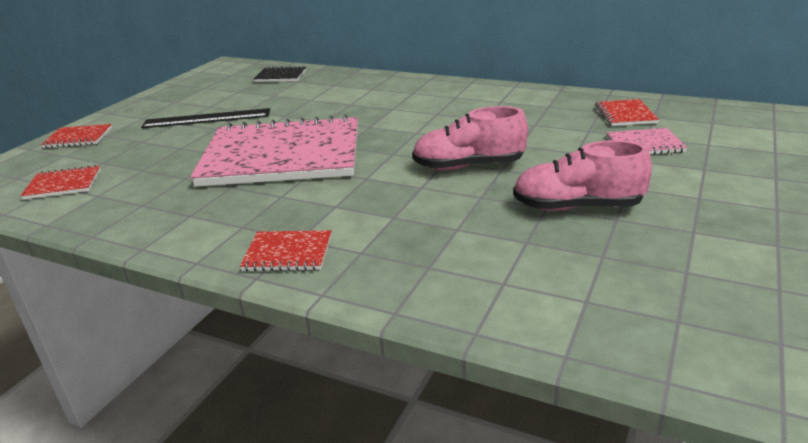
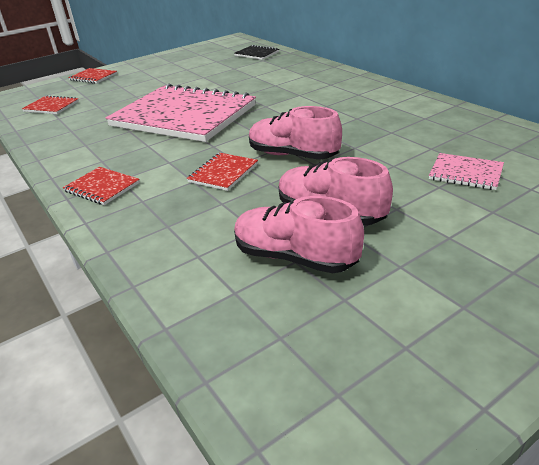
camera: 30 degrees right, 5 degrees up
black ruler [141,108,270,128] -> none
red notebook [595,99,659,126] -> red notebook moved to [187,153,258,191]
none -> pink shoe [234,196,364,273]

